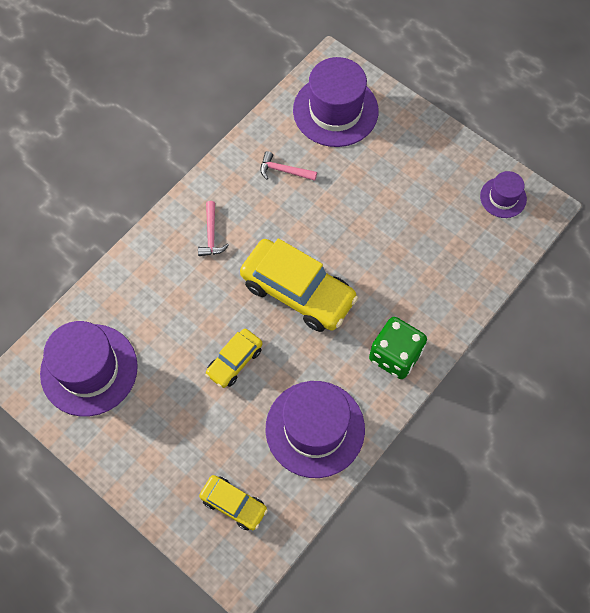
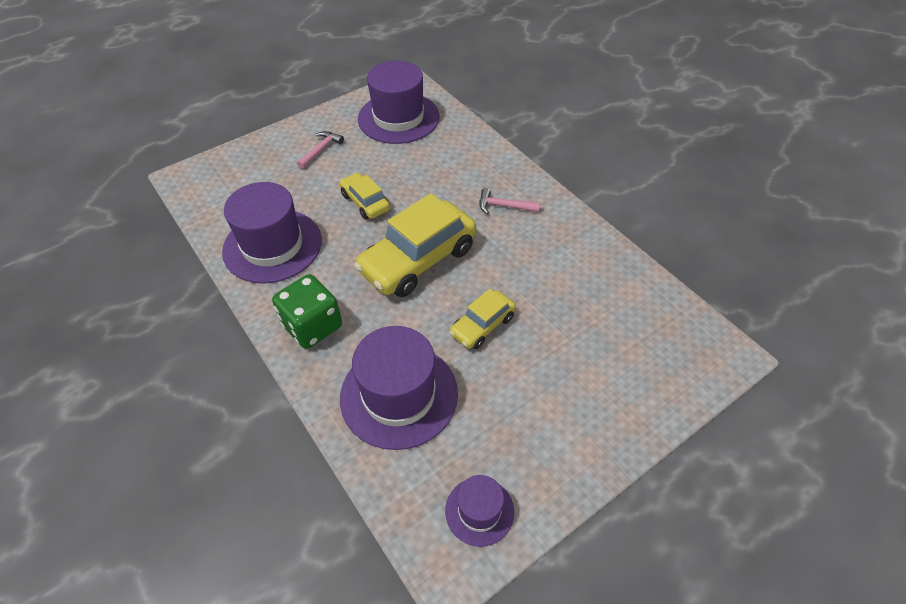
camera: 105 degrees right, 15 degrees down
yellow car [199,475,268,530] -> yellow car moved to [449,289,516,349]
pink hammer [260,151,317,181] -> pink hammer moved to [297,131,344,169]
purple hat [293,57,379,147] -> purple hat moved to [340,326,458,450]

